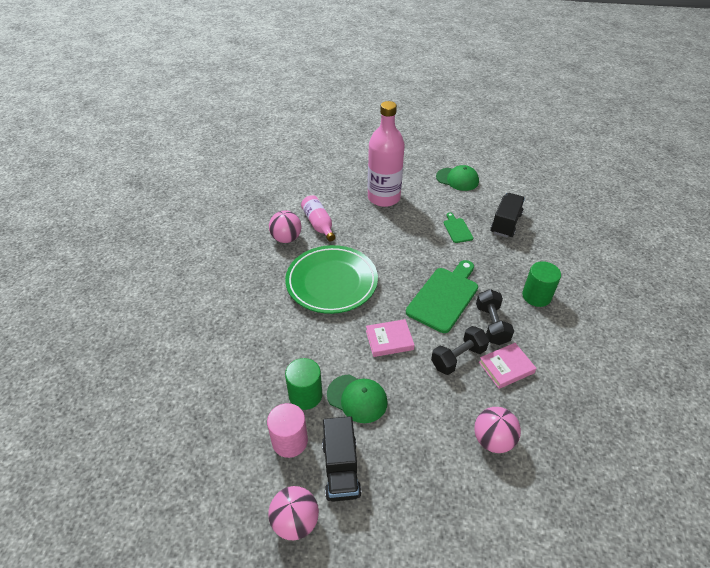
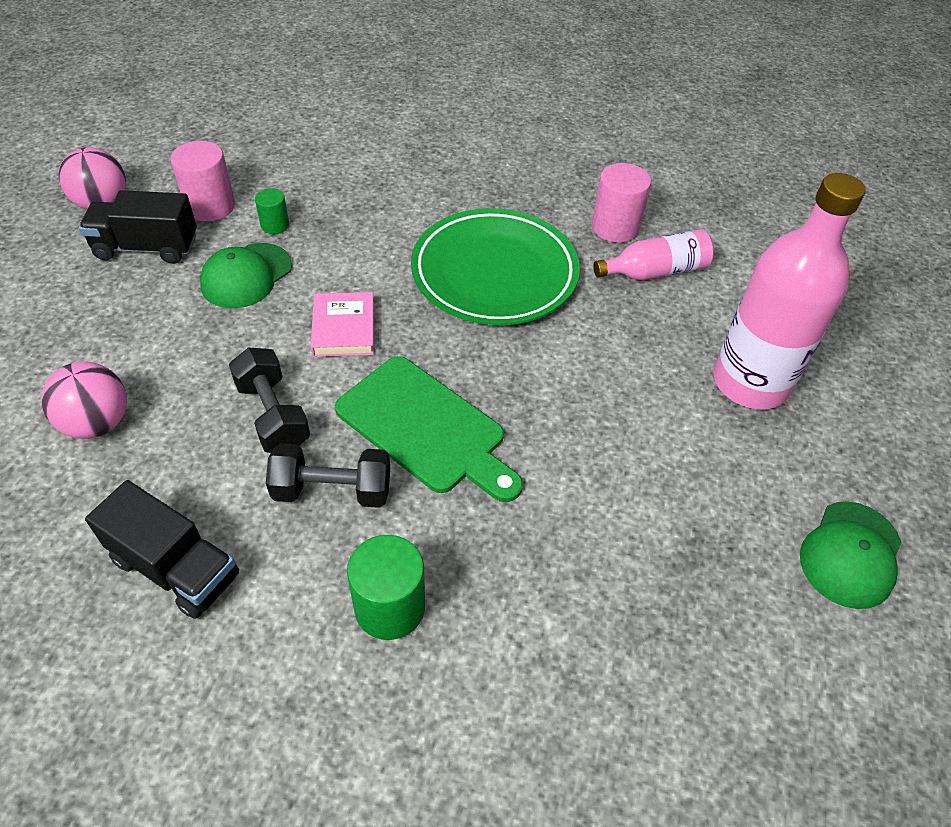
camera: 95 degrees right, 5 degrees up
pink ball [269,210,301,243] -> pink cylinder [591,163,651,243]
green cylinder [285,358,323,410] -> green cylinder [255,188,289,234], size x0.57
green cutting board [444,213,473,243] -> none
pink book [479,343,537,389] -> none
black truck [490,193,525,238] -> black truck moved to [85,480,239,619]

